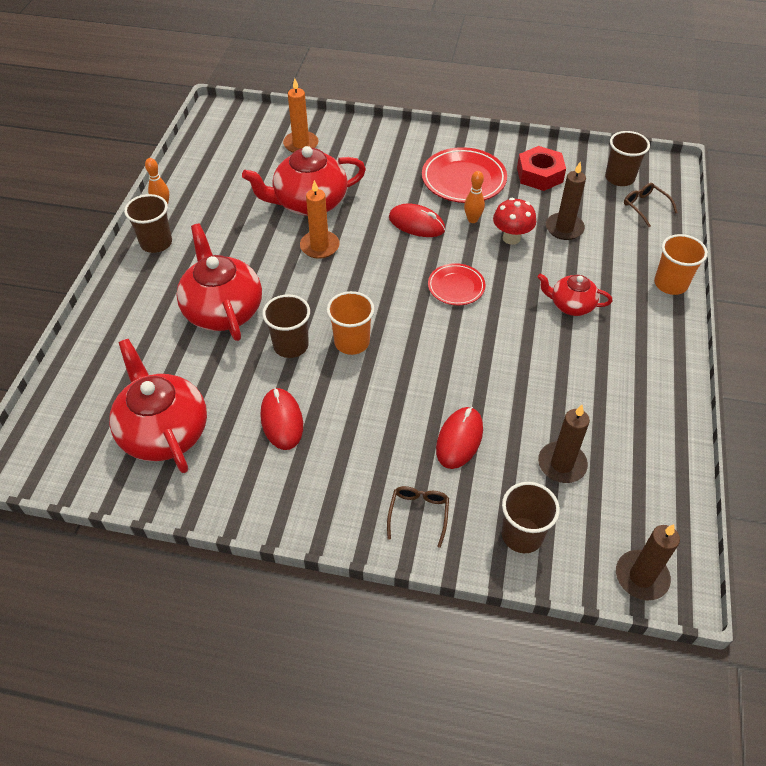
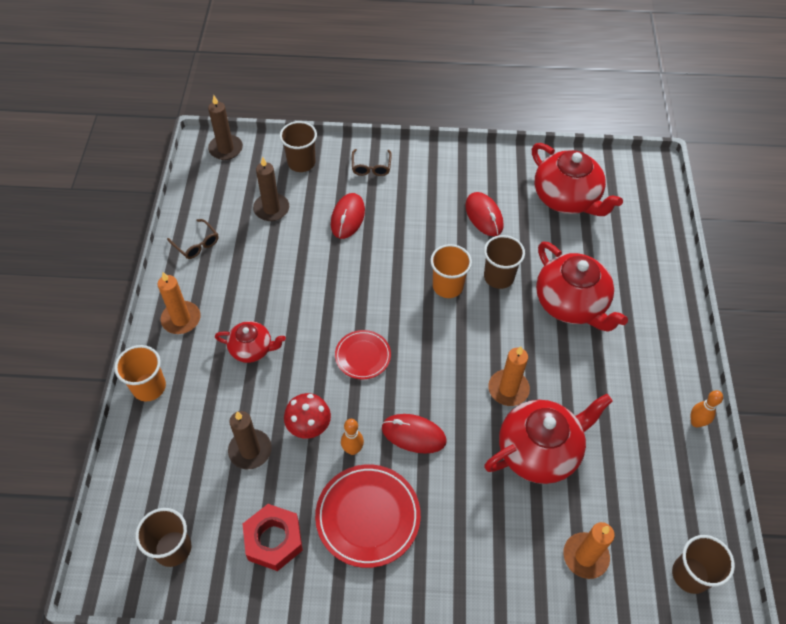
camera: 170 degrees right, 5 degrees up
brown cup [124,194,172,253] -> brown cup moved to [672,535,735,594]
brown glasses [624,183,678,227] -> brown glasses moved to [167,219,219,259]
none -> orange candle [158,272,200,334]

